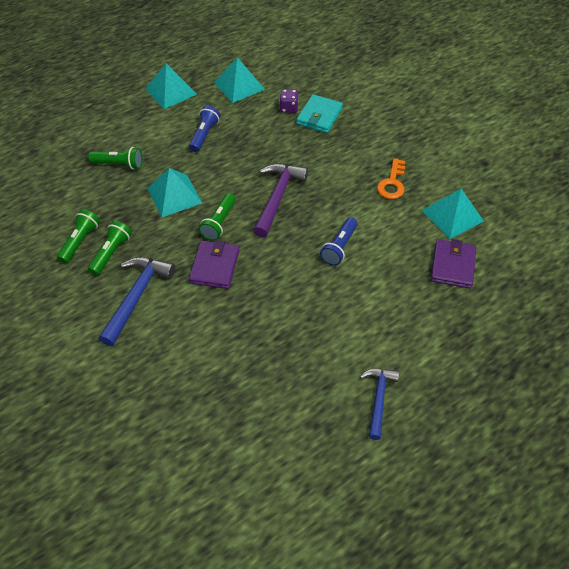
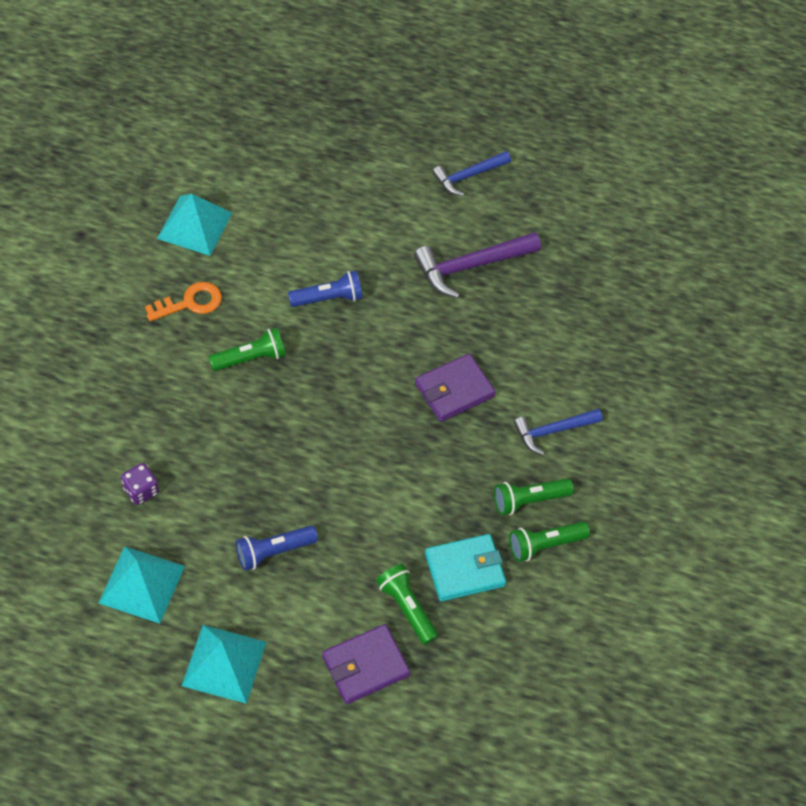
camera: 135 degrees left, 5 degrees up
blue hammer [98,257,175,346] -> blue hammer [514,409,603,455], size x0.66
turquoise pyramid [147,168,202,217] -> none
green flashlight [199,193,236,241] -> green flashlight moved to [209,327,286,371]
purple hammer [253,163,308,238] -> purple hammer moved to [414,232,541,298]
turquoise wallet [296,94,343,133] -> turquoise wallet moved to [425,534,506,602]
purple wallet [431,239,476,289] -> purple wallet moved to [322,624,410,704]

